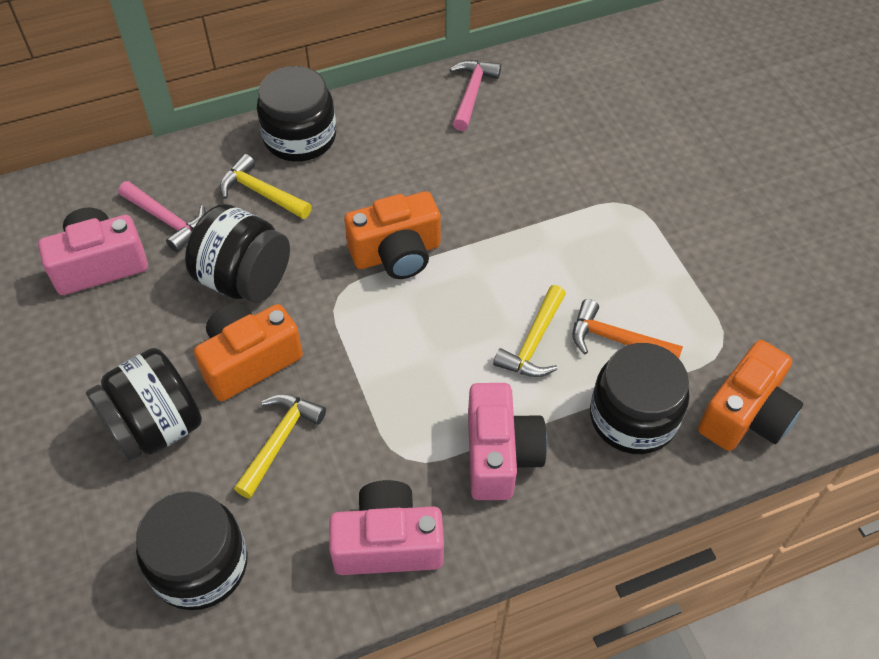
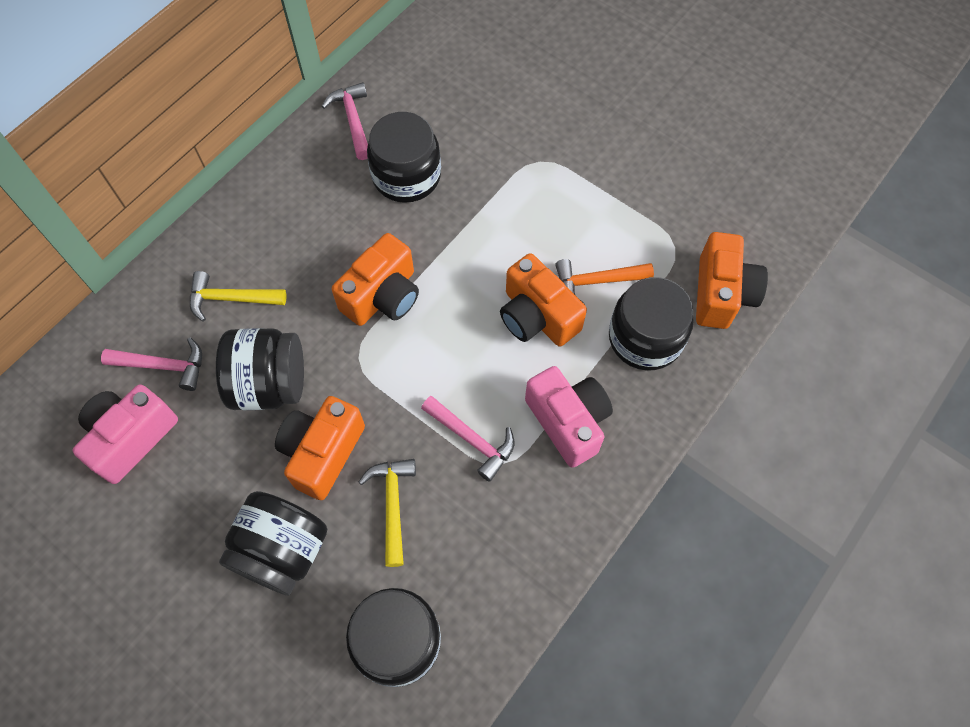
camera: 30 degrees left, 10 degrees up
black jar [257,66,336,162] -> black jar moved to [367,112,441,203]
pink camera [329,480,444,575] -> none
yellow hammer [493,285,566,377] -> orange camera [500,253,587,346]
none -> pink hammer [421,396,514,482]

